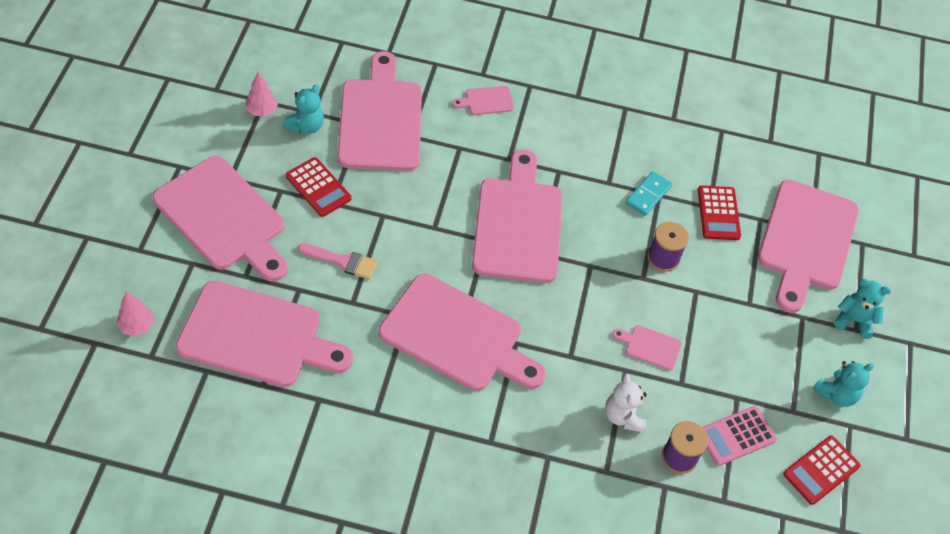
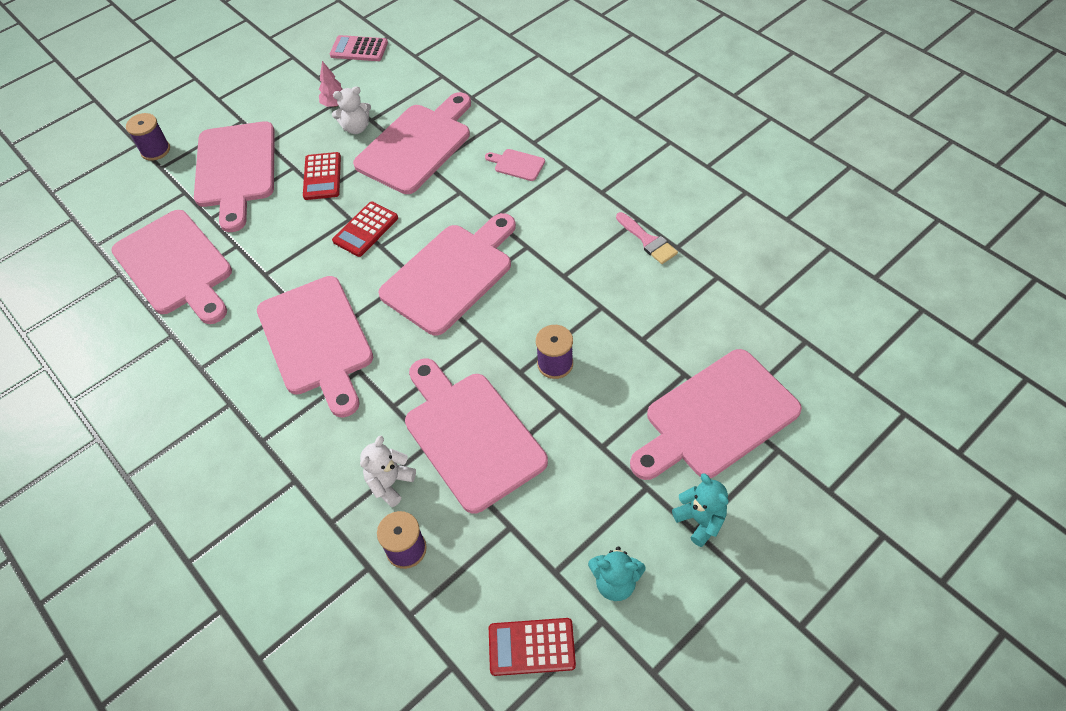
camera: 45 degrees right, 0 degrees up
pink tree [116,291,154,336] -> none
turquoise teddy bear [283,84,324,134] -> white teddy bear [332,86,371,134]
pink brush [298,243,378,280] -> pink brush moved to [616,212,678,264]
pink cutting board [612,325,682,370] -> pink cutting board [405,358,548,514], size x2.43
turquoise domino [626,171,672,216] -> none
red calculator [698,185,741,240] -> red calculator moved to [332,202,398,257]
pink calculator [702,406,777,466] -> pink calculator moved to [330,35,388,61]
none -> purple spool [126,113,170,161]

